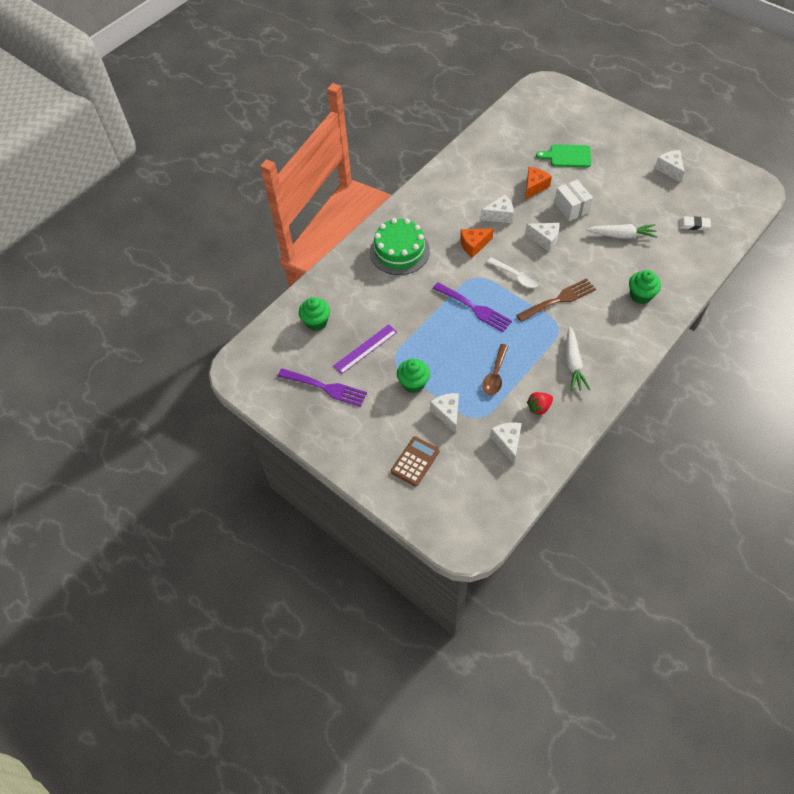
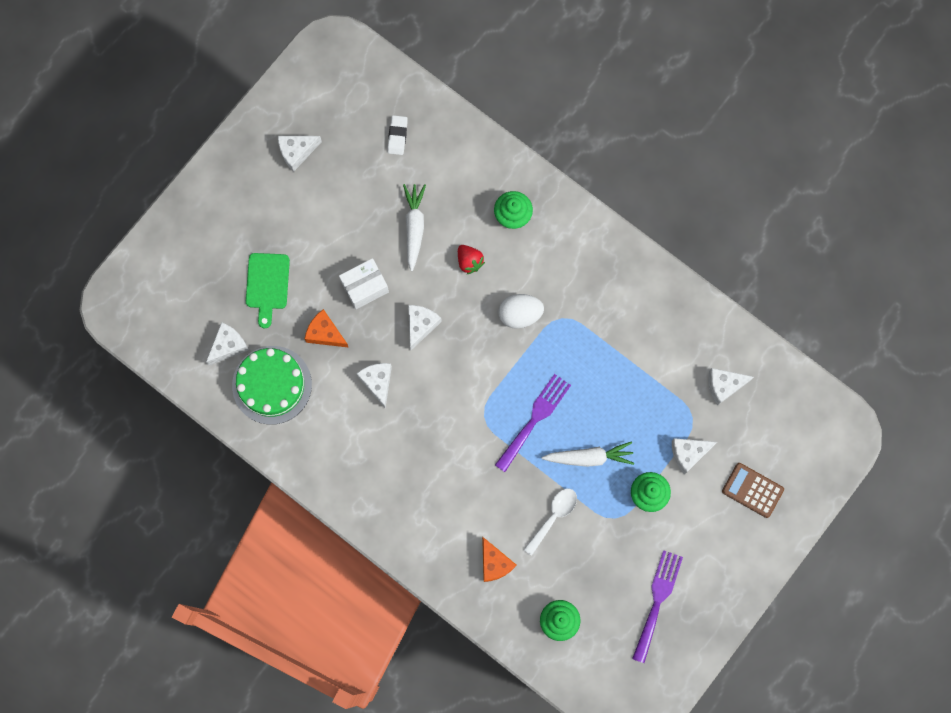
camera: 95 degrees left, 20 degrees up
purple ruler [333,324,397,374] -> none
green cake [370,218,430,275] -> green cake moved to [232,346,312,425]
orange cheese [460,229,494,258] -> orange cheese moved to [482,536,516,582]
brown spoon [482,344,508,395] -> none
white spoon [487,258,540,288] -> white spoon moved to [523,489,577,556]
brown fork [516,278,596,322] -> white egg [499,294,544,329]
red strawberry [527,392,553,416] -> red strawberry moved to [458,245,485,275]
white carrot [566,327,590,391] -> white carrot moved to [542,441,634,467]
none -> white cheese [206,322,249,365]

